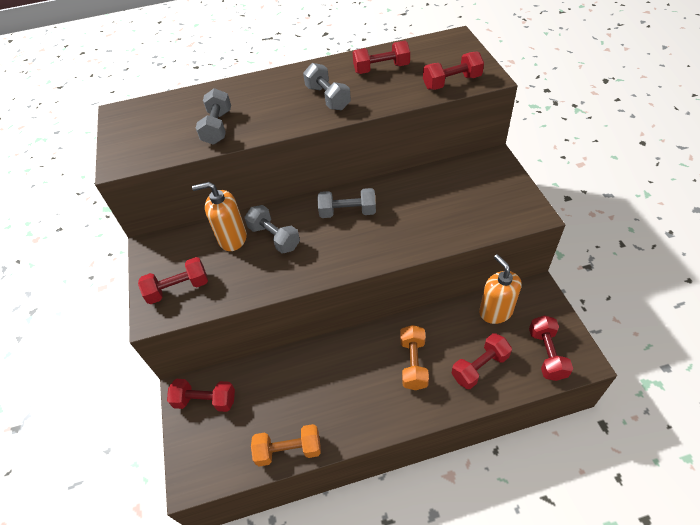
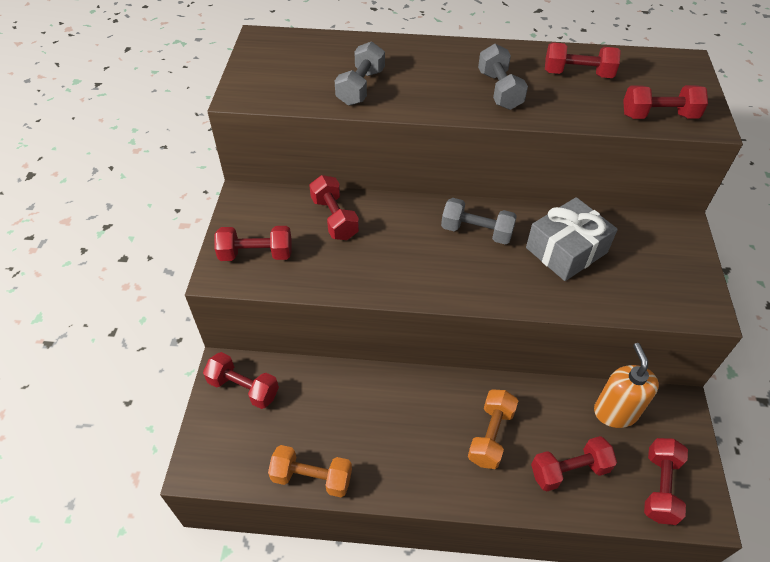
camera: 15 degrees right, 0 degrees up
orange soap dispenser [192,182,247,251] -> red dumbbell [309,175,359,240]
grey dumbbell [245,205,300,254] -> none
none -> grey gift [526,197,618,281]

